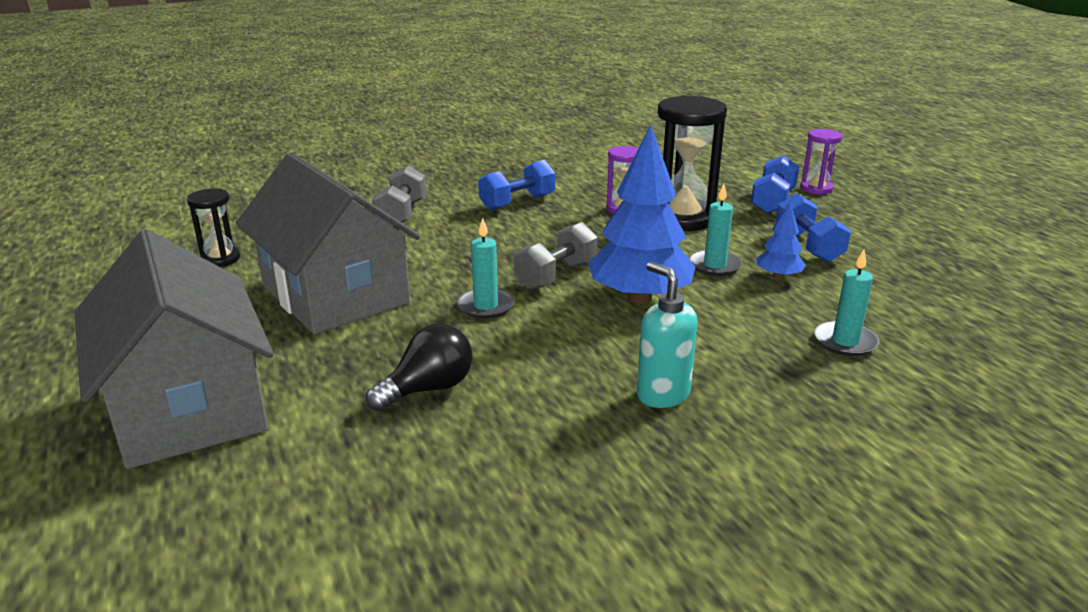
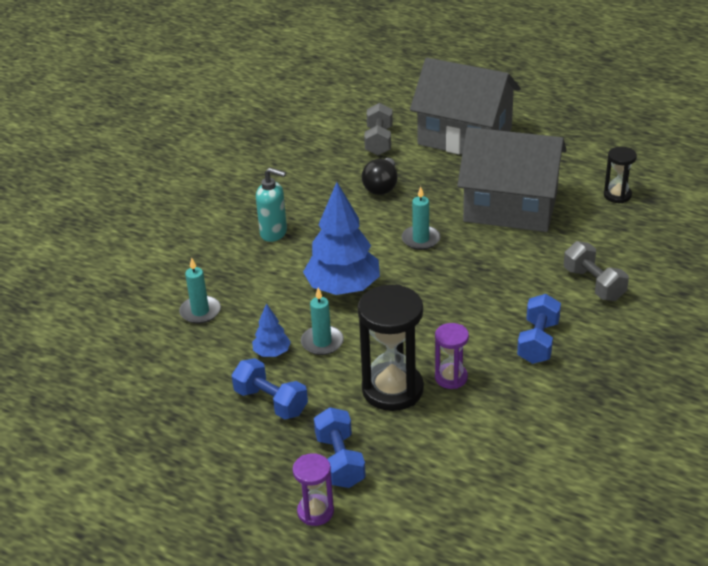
camera: 145 degrees right, 10 degrees up
grey dumbbell [514,222,598,290] -> grey dumbbell moved to [364,103,393,155]

